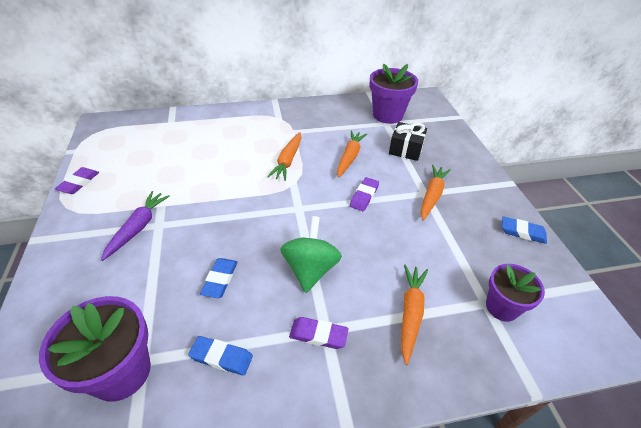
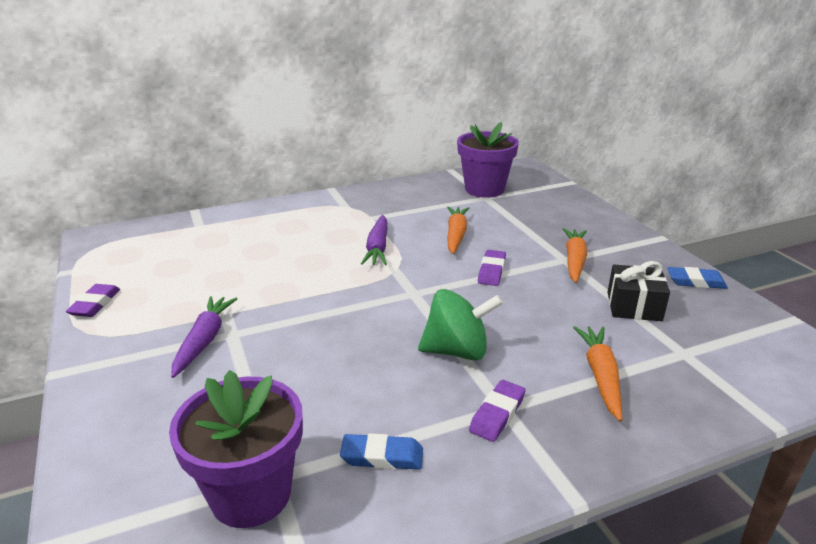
camera: 10 degrees left, 15 degrees down
blue eraser [200,258,238,298] -> none
orange carrot [267,132,301,181] -> purple carrot [361,215,387,265]
green spinning top [280,216,342,293] -> green spinning top turned 90 degrees clockwise [418,289,503,360]
purple eraser [289,317,348,349] -> purple eraser turned 60 degrees counterclockwise [469,380,526,442]
black gift [389,122,427,161] -> black gift moved to [607,261,670,321]
purple flower pot [486,264,545,322] -> none

